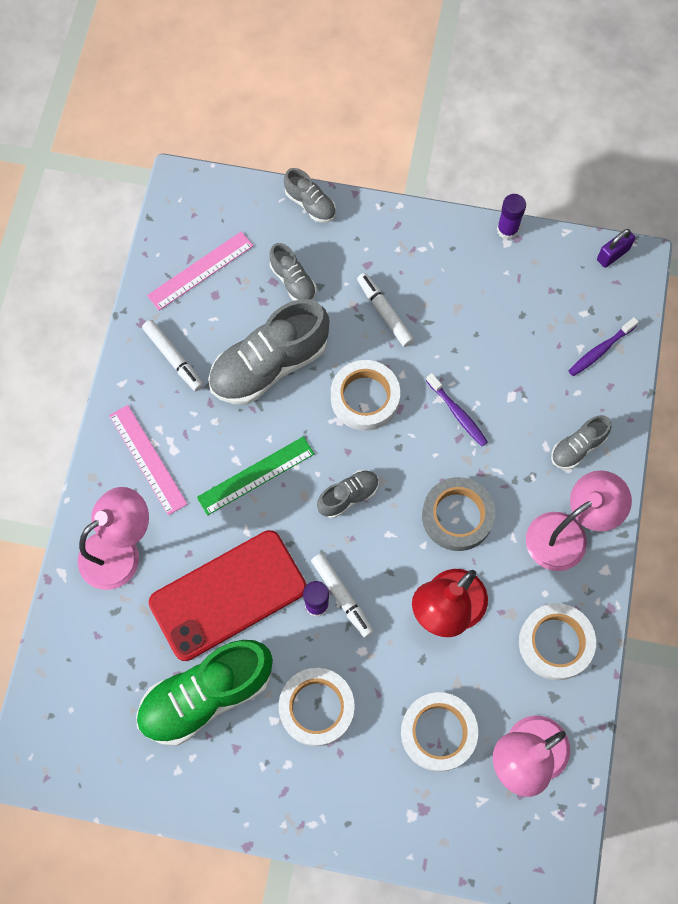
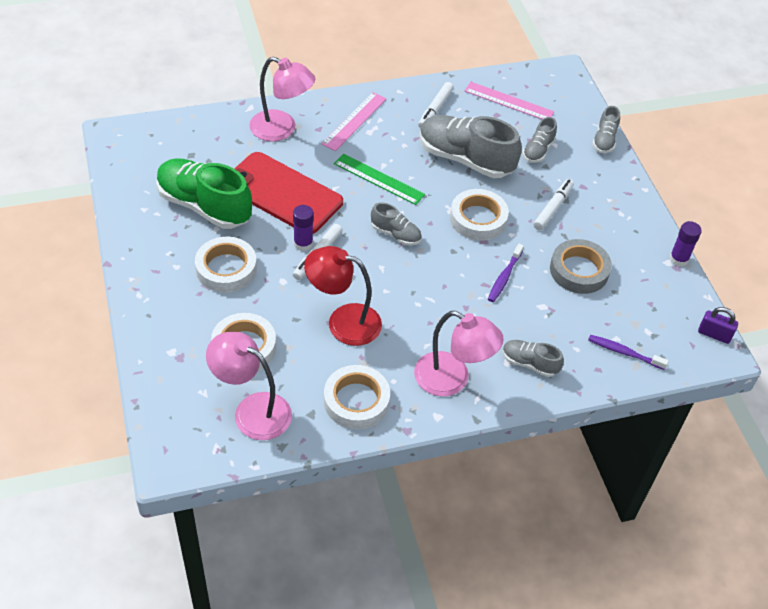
camera: 60 degrees right, 20 degrees down
grey tape [422,477,495,551] -> grey tape moved to [550,239,612,294]

